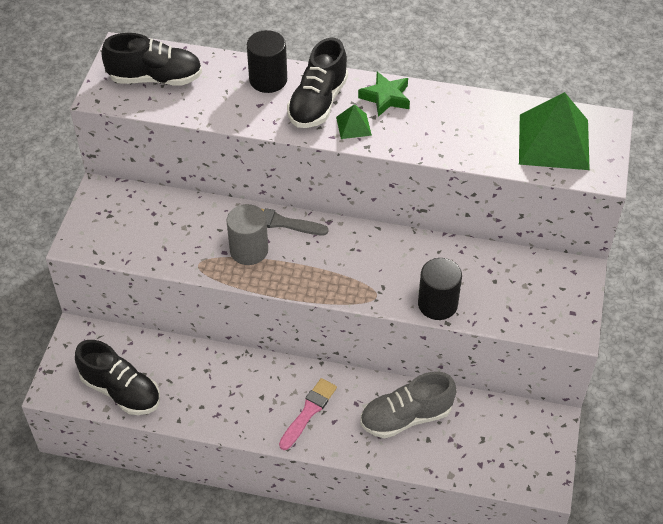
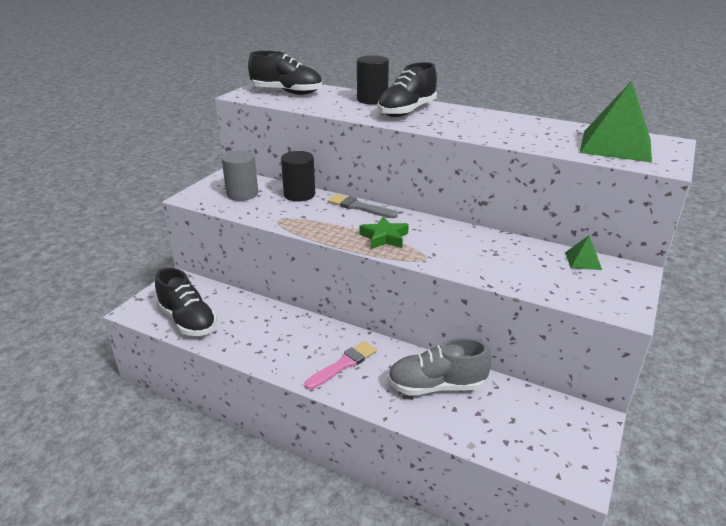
camera: 15 degrees right, 20 degrees down
grey cylinder [226,204,268,265] -> grey cylinder moved to [222,150,258,201]
green pyramid [336,104,372,139] -> green pyramid moved to [565,235,602,270]
green star [358,72,410,117] -> green star moved to [360,217,409,249]
black cylinder [418,258,462,320] -> black cylinder moved to [281,151,315,202]

